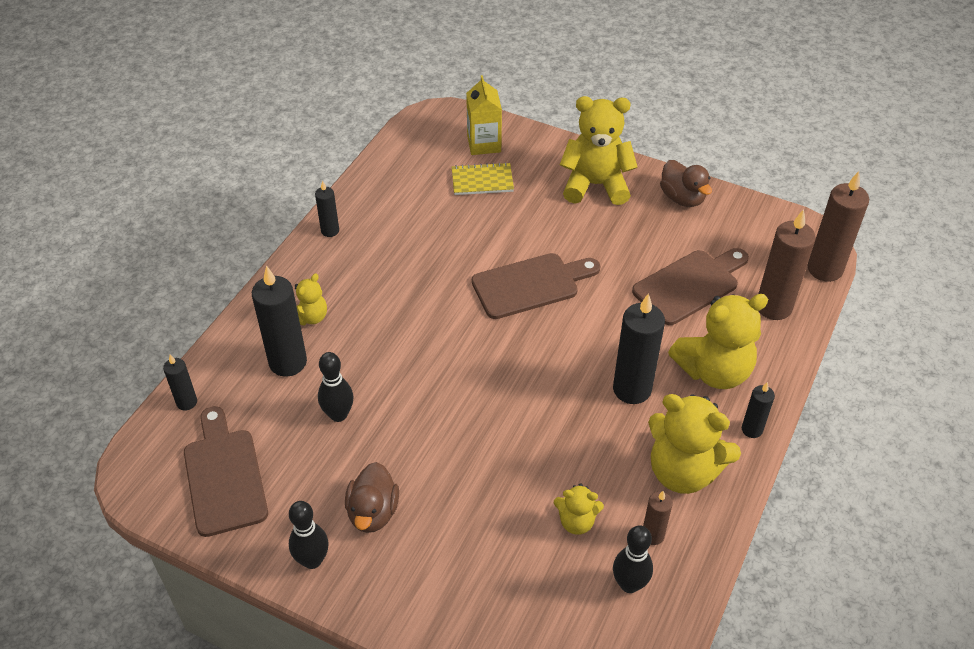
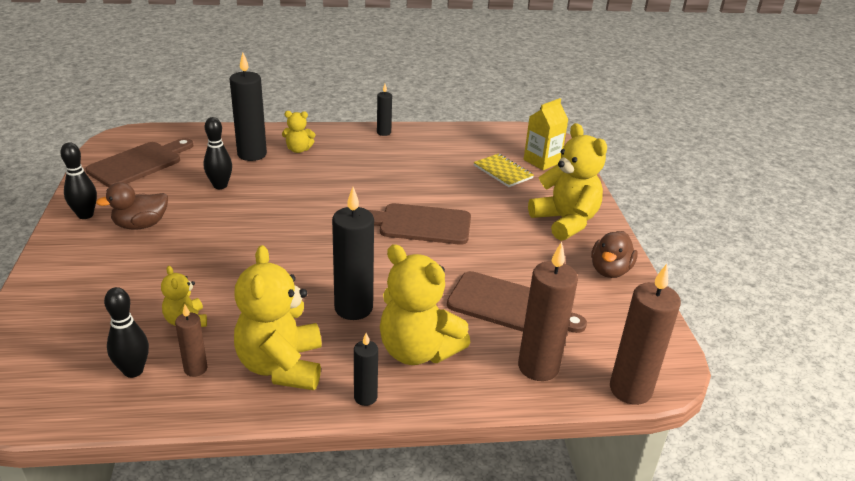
camera: 55 degrees right, 15 degrees down
black candle [163,355,197,411] -> none
brown cutting board [472,253,600,319] -> brown cutting board turned 150 degrees clockwise [368,203,471,245]

